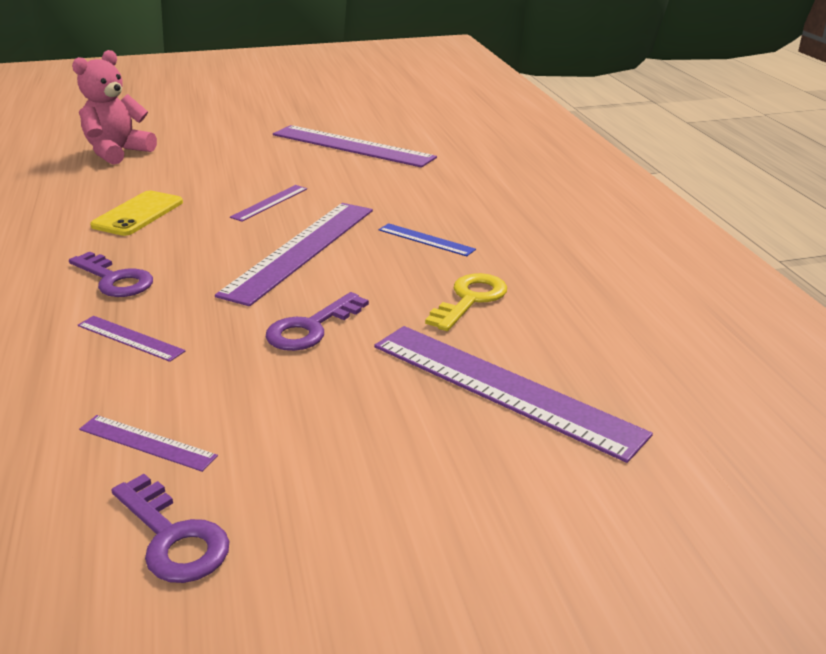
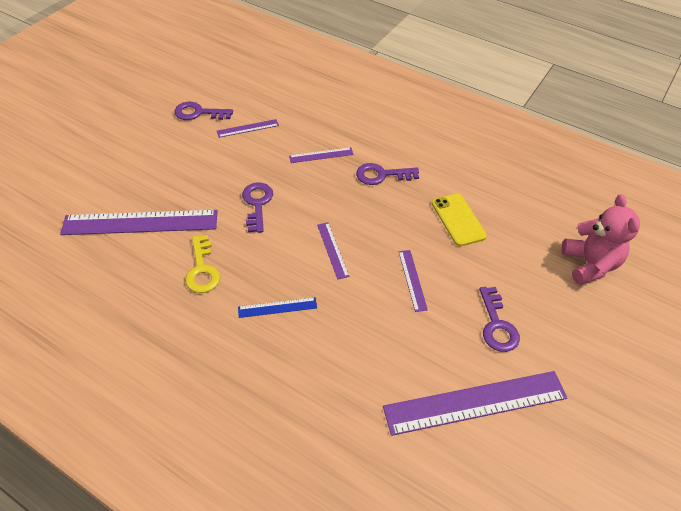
camera: 135 degrees right, 20 degrees up
purple ruler [215,203,373,306] -> purple ruler [317,222,349,280], size x0.47
none -> purple key [479,287,520,352]

